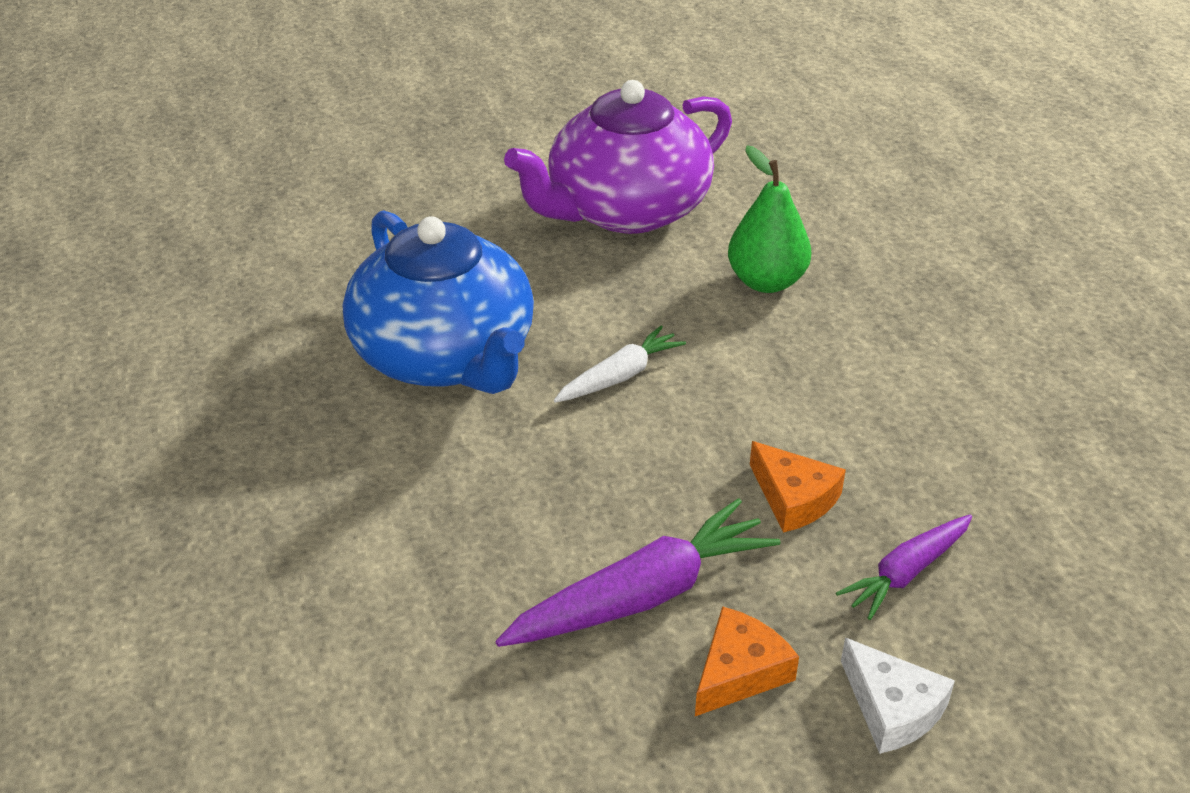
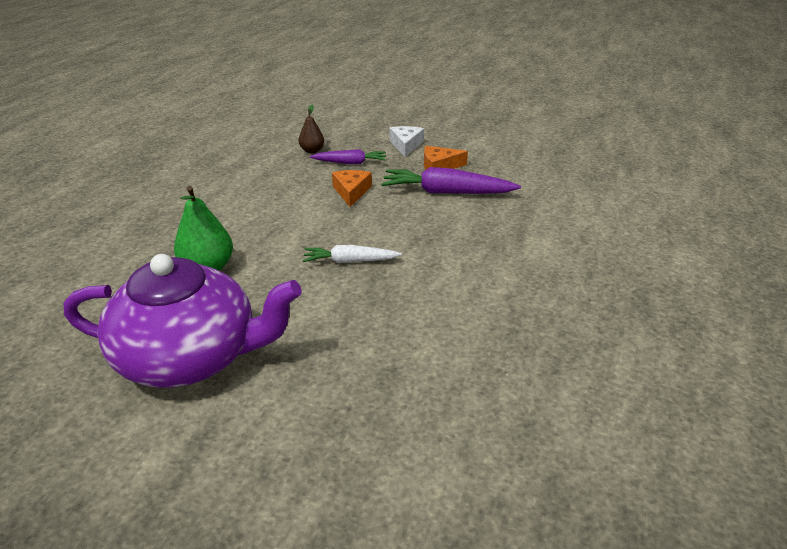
camera: 140 degrees left, 5 degrees down
blue teapot [343,210,534,394] -> none
none -> brown pear [299,105,324,153]

